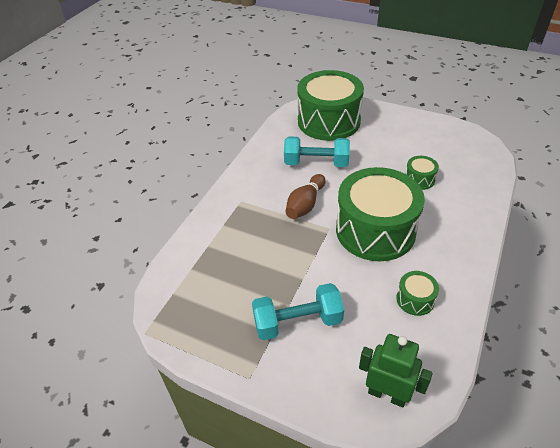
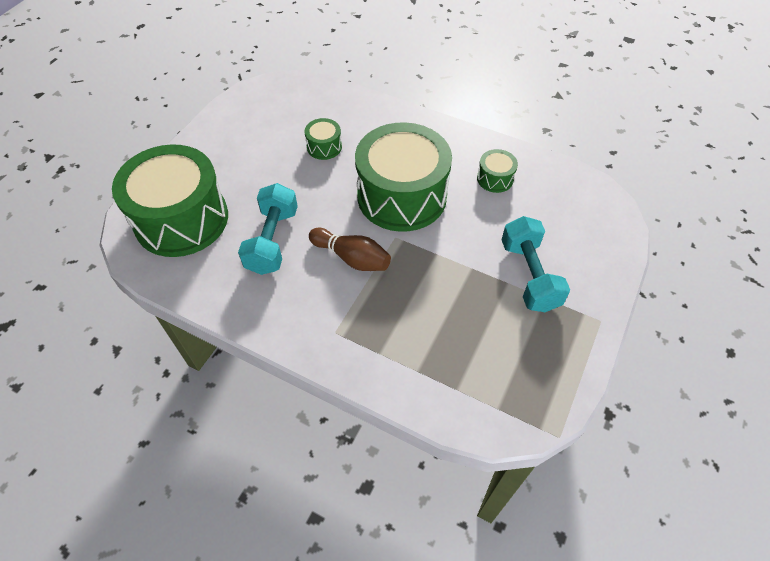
camera: 90 degrees left, 10 degrees up
green robot [359,334,433,407] -> none

